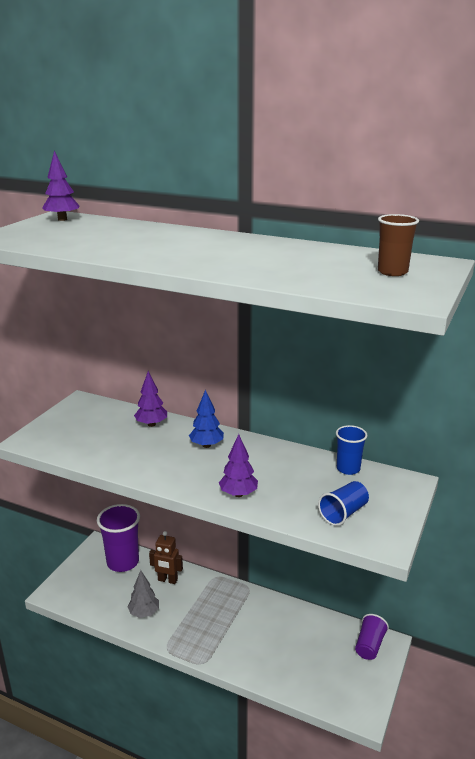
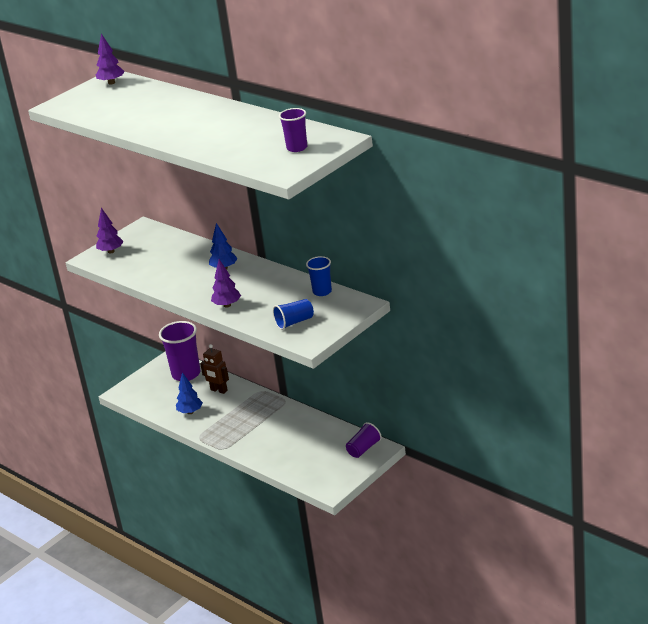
camera: 20 degrees right, 5 degrees up
grey tree [127,570,159,618] -> blue tree [176,372,203,414]
purple tree [134,371,167,427] -> purple tree moved to [96,208,124,254]
brown cup [378,214,419,276] -> purple cup [279,108,307,152]

